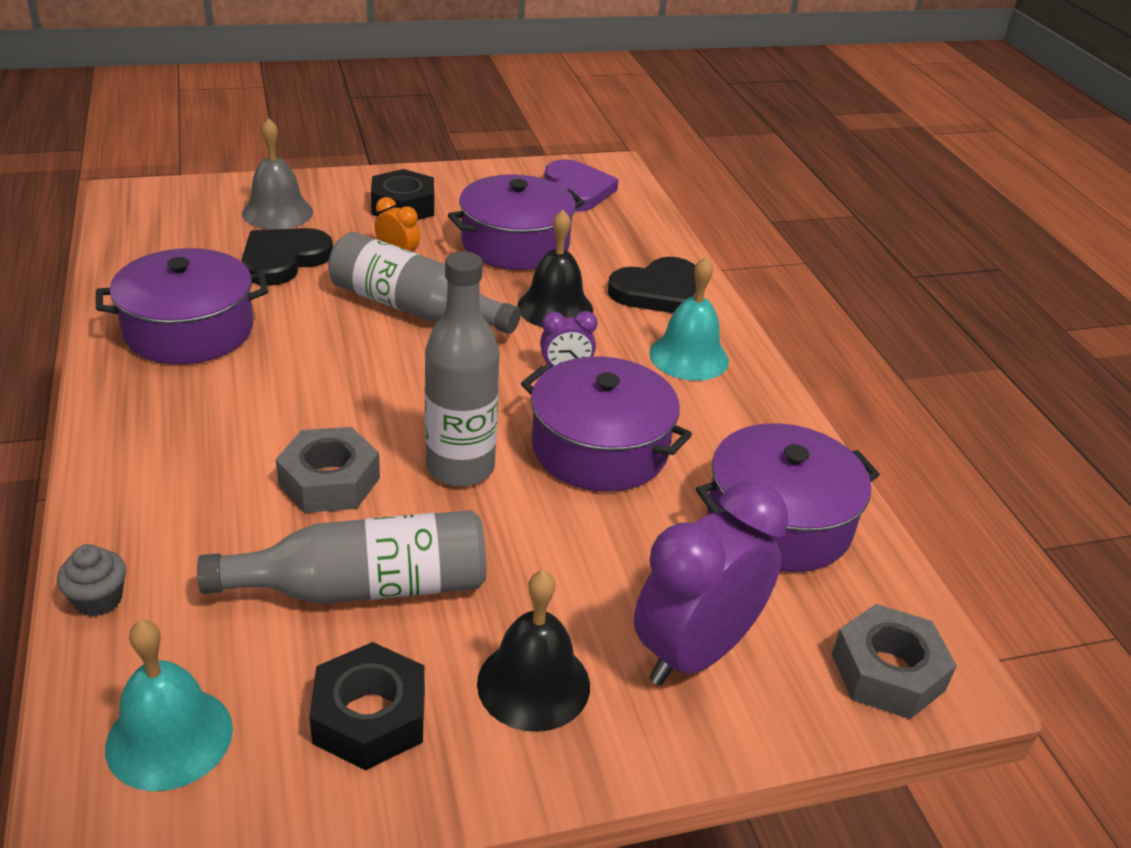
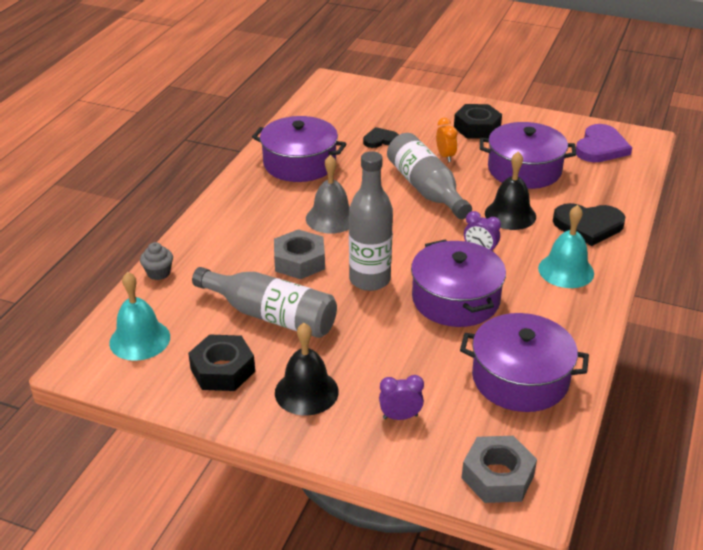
camera: 40 degrees right, 0 degrees up
grey bell [242,118,313,230] -> grey bell moved to [306,155,350,234]
black heart [242,228,333,286] -> black heart [363,127,399,148], size x0.59
purple clock [634,481,788,686] -> purple clock [379,375,424,420], size x0.46

